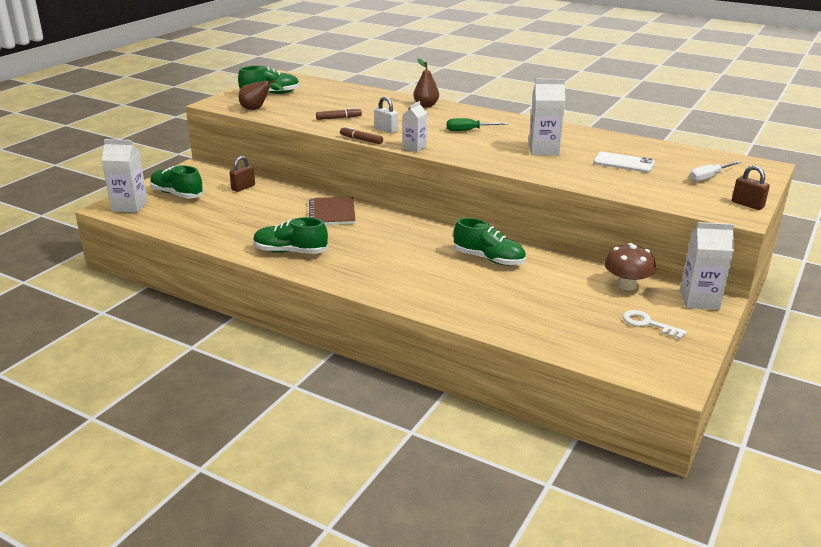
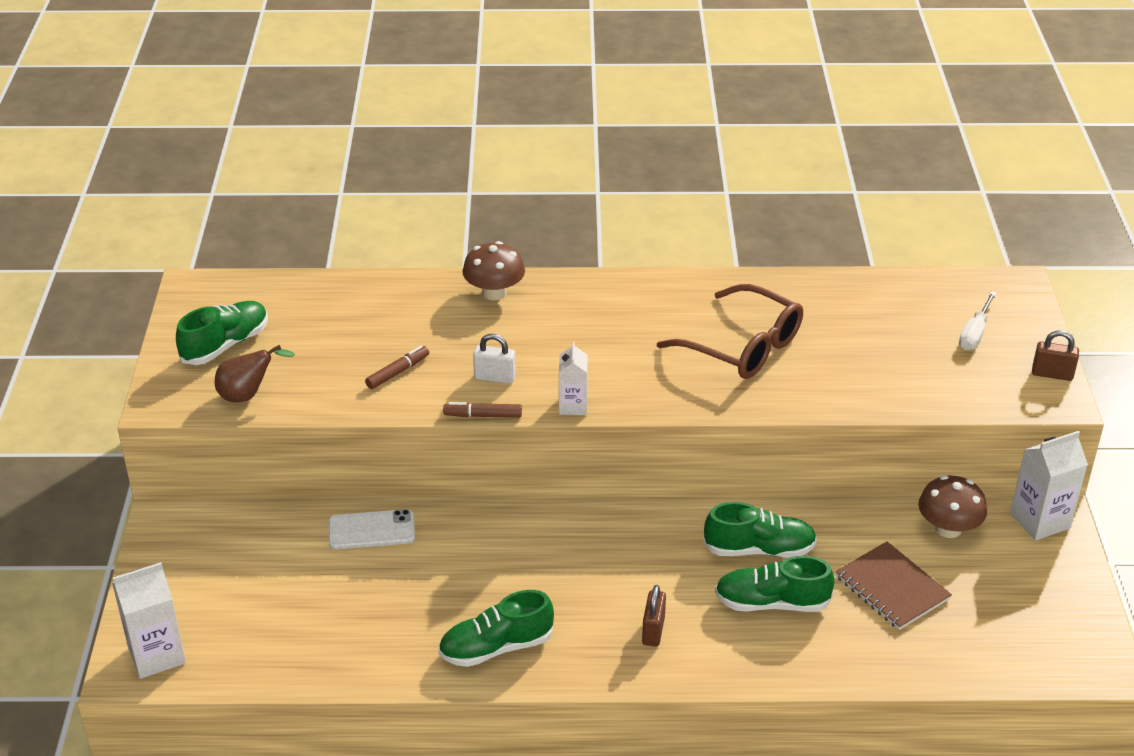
camera: 30 degrees left, 10 degrees up
green shoe [150,165,204,198] -> green shoe moved to [715,556,835,612]
brown padlock [230,156,255,192] -> brown padlock moved to [642,585,666,647]
brown notebook [309,197,355,225] -> brown notebook moved to [835,541,952,630]
brown pear [413,59,439,107] -> brown mushroom [463,241,525,300]
green screwdriver [447,118,509,131] -> none
white carton [529,79,565,156] -> brown glasses [657,284,803,379]
white phone [593,152,655,173] -> white phone moved to [329,509,415,549]
white key [623,310,687,339] -> none

